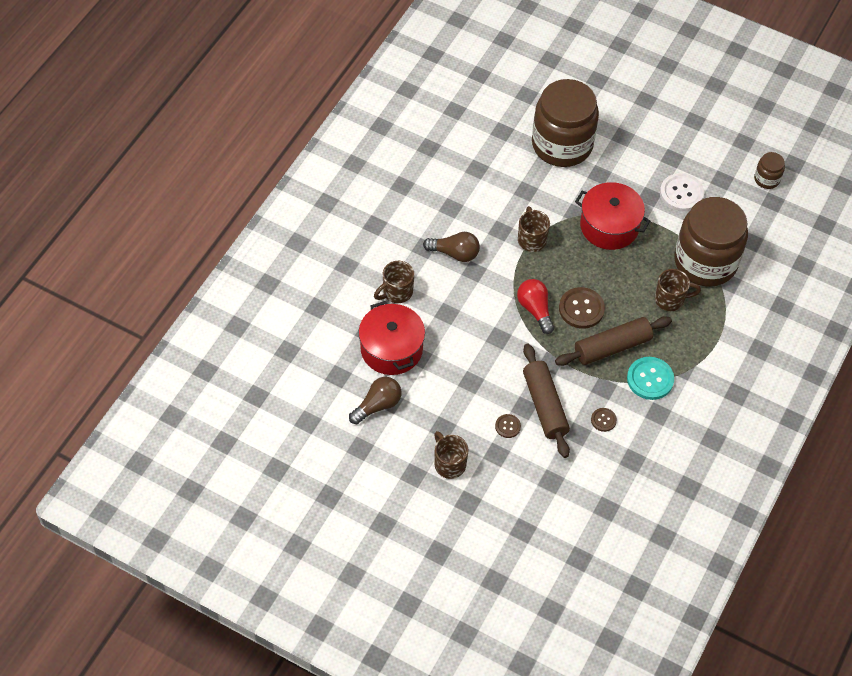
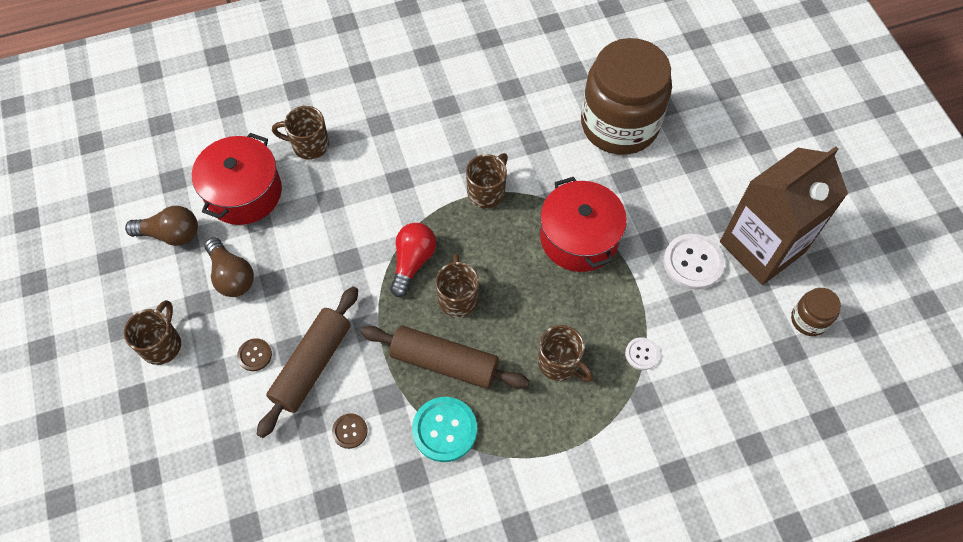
camera: 45 degrees right, 5 degrees up
brown light bulb [423,232,480,262] -> brown light bulb moved to [205,237,254,297]
brown button [559,287,605,328] -> brown mug [435,254,479,317]
brown jar [674,197,748,287] -> white button [625,337,660,370]
none -> brown carton [720,146,848,285]

